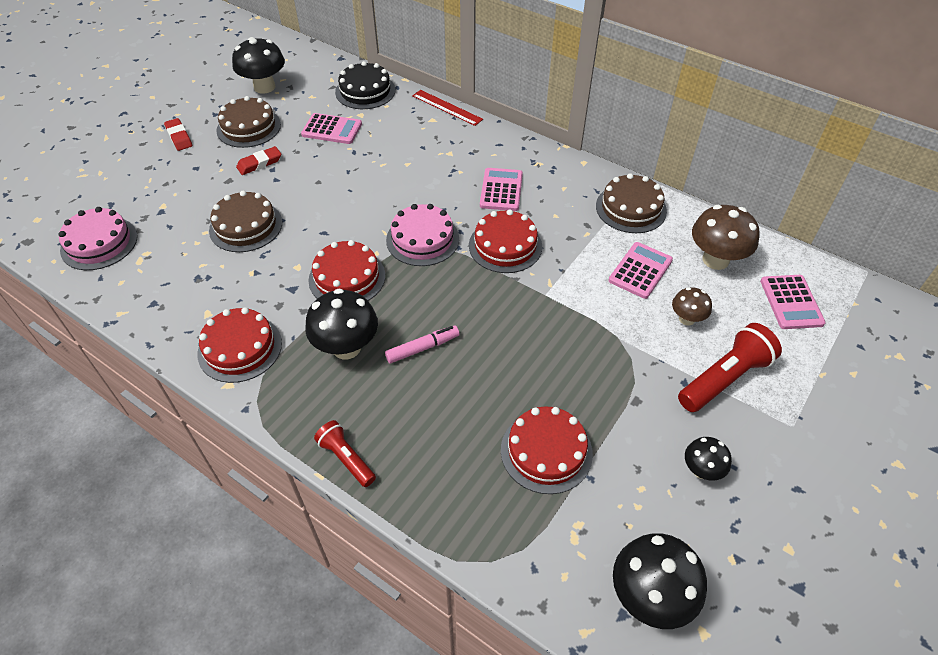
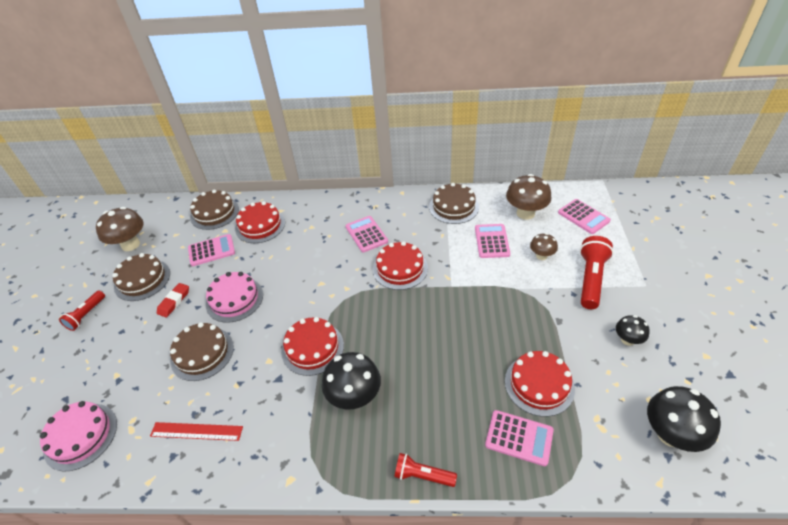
camera: 30 degrees left, 5 degrees down
red eraser [164,118,192,151] -> red flashlight [59,290,105,331]
red cake [198,307,282,383] -> red cake moved to [235,201,285,243]
black mushroom [232,37,285,94] -> brown mushroom [96,207,144,251]
black cake [335,61,395,109] -> brown cake [190,189,239,230]
pink marker [385,325,460,364] -> none
pink cake [386,204,459,266] -> pink cake moved to [206,272,263,323]
red ruler [412,90,483,126] -> red ruler moved to [150,422,243,441]
none -> pink calculator [485,410,554,466]

